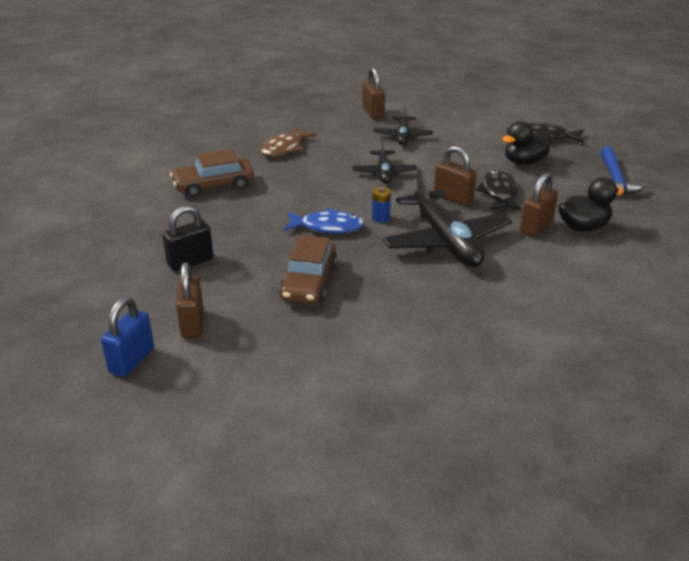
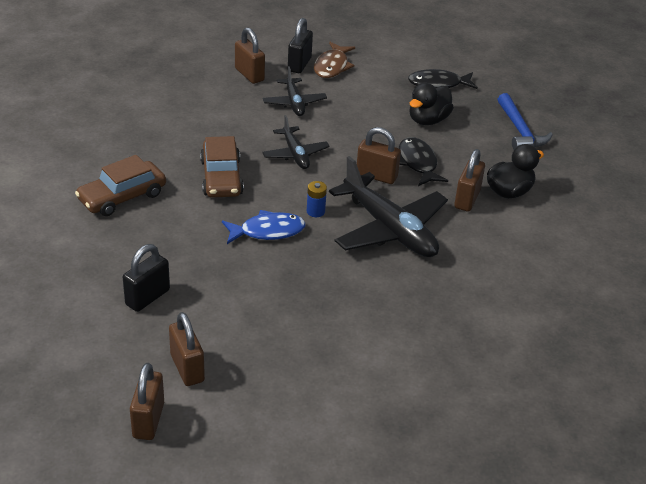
camera: 20 degrees left, 5 degrees up
blue padlock [101,297,154,377] -> brown padlock [130,363,164,440]
brown fish [260,127,317,157] -> brown fish moved to [314,42,355,78]
brown car [279,235,337,304] -> brown car moved to [200,136,244,198]
none -> black padlock [288,18,313,73]

